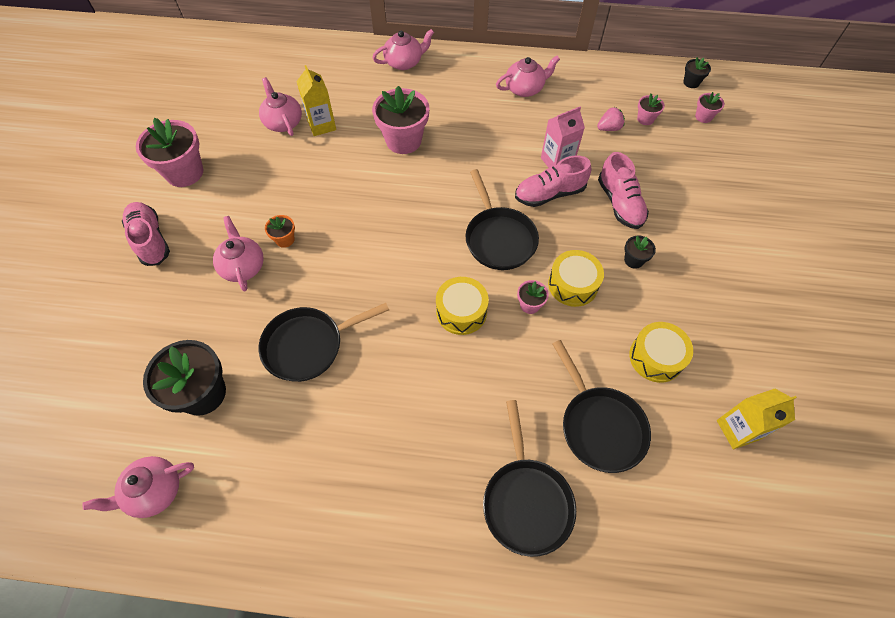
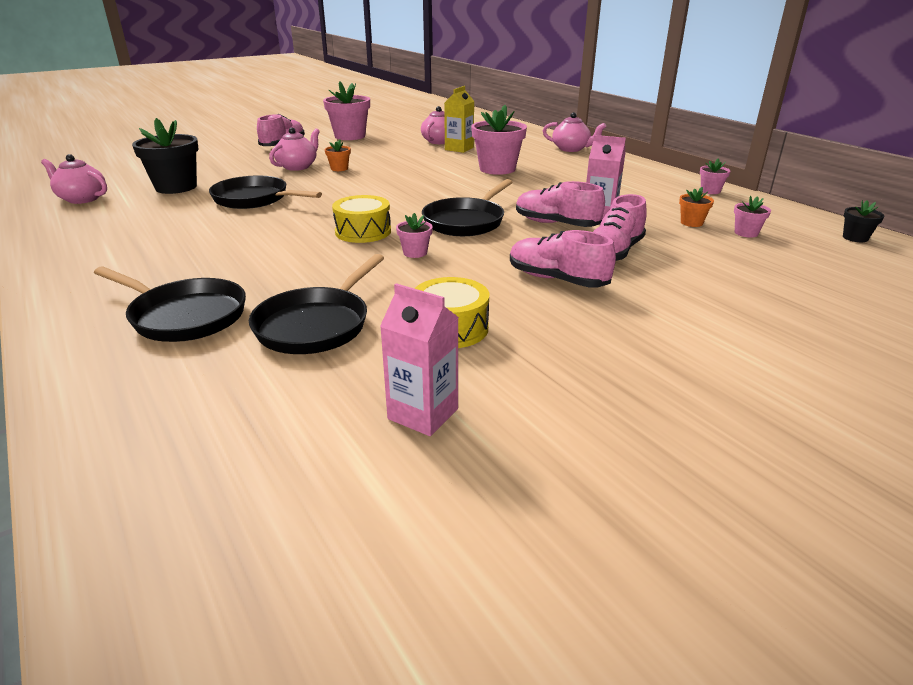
camera: 50 degrees right, 30 degrees down
black pan [483,400,576,557] -> black pan turned 105 degrees counterclockwise [94,267,246,342]
pink teapot [496,56,560,97] -> none
yellow drum [548,250,604,307] -> none
pink strawberry [597,107,625,131] -> orange flower pot [679,187,714,227]
black flower pot [624,236,656,269] -> pink shoe [510,230,616,288]
pink flower pot [695,92,724,123] -> pink flower pot moved to [700,159,731,194]
yellow carton [717,389,797,449] -> pink carton [380,283,459,436]

